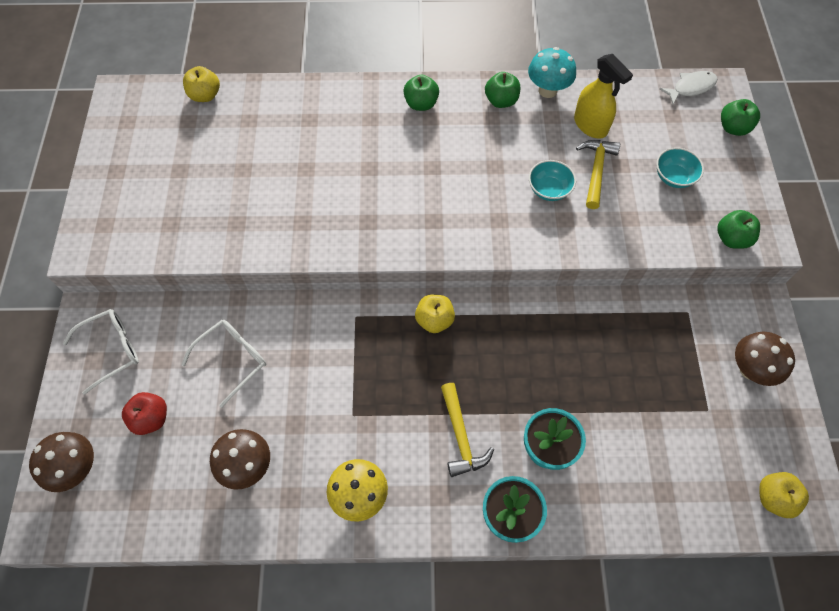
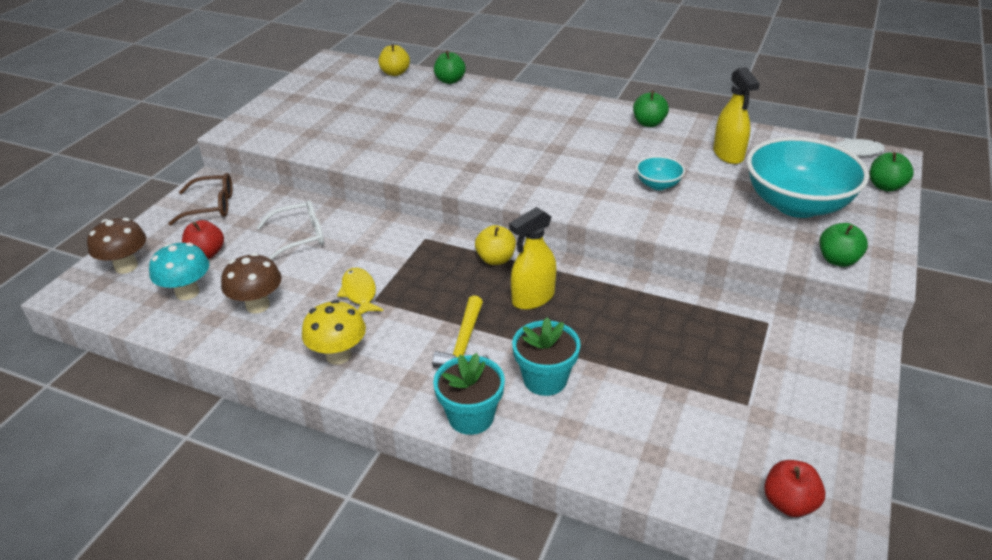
camera: 25 degrees right, 25 degrees down
white glasses [63,309,139,395] -> brown glasses [168,173,233,225]
green apple [403,75,439,111] -> green apple moved to [434,50,466,84]
turquoise mushroom [528,47,576,98] -> turquoise mushroom moved to [149,243,209,300]
yellow hammer [576,140,620,209] -> none
turquoise bowl [656,148,704,188] -> turquoise bowl [747,137,869,218], size x2.26
brown mushroom [735,331,795,386] -> none
yellow apple [759,472,809,518] -> red apple [764,460,826,517]
none -> yellow fish [337,268,383,314]
none -> yellow spray bottle [509,207,557,310]

